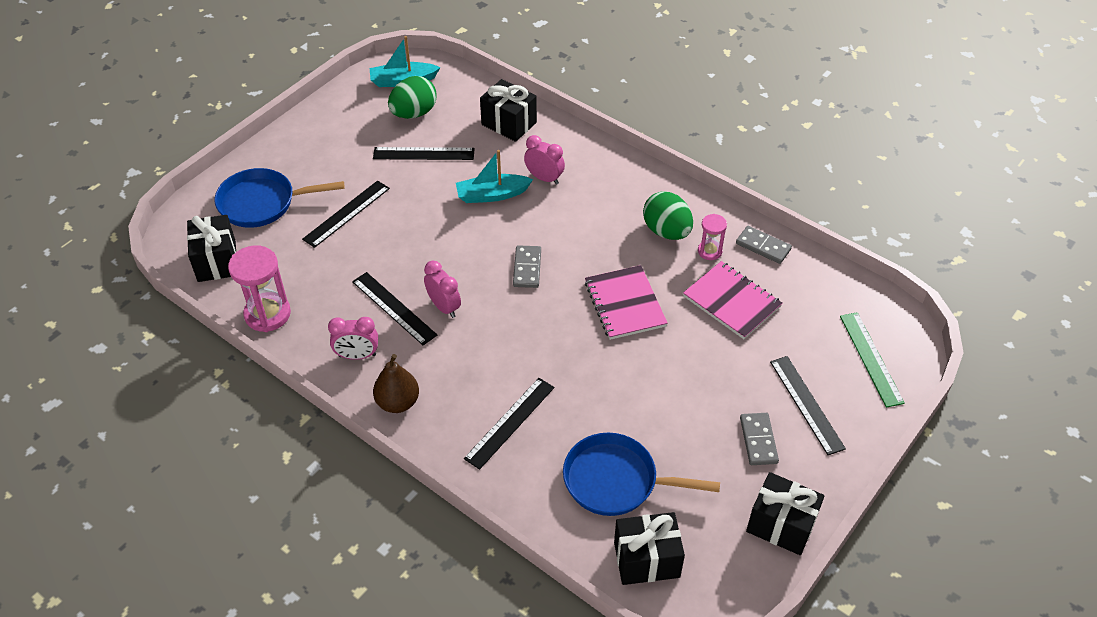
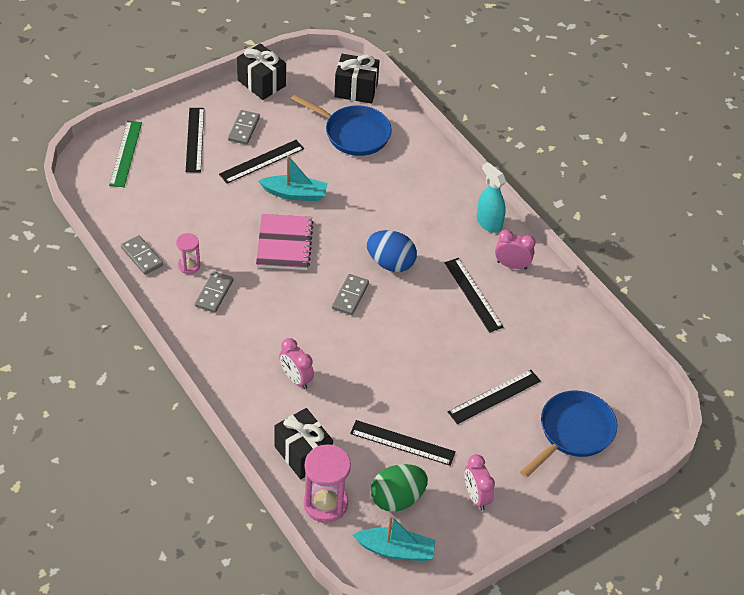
camera: 165 degrees left, 0 degrees up
black gift [187,215,236,282] -> none
blue pan [215,168,344,228] -> blue pan turned 60 degrees counterclockwise [520,391,617,478]
pink hourglass [228,245,291,332] -> pink hourglass moved to [304,444,351,523]
brown pear [373,354,419,413] -> turquoise spray bottle [477,162,506,233]
pink clock [424,261,461,318] -> pink clock moved to [465,454,495,511]
turquoise boat [456,150,533,203] -> turquoise boat moved to [259,155,328,201]
black ruler [464,378,554,470] -> black ruler moved to [219,140,304,184]
green egg [643,191,693,240] -> grey domino [195,271,233,313]
pink notebook [683,261,783,339] -> none
none -> blue egg [366,230,417,272]

